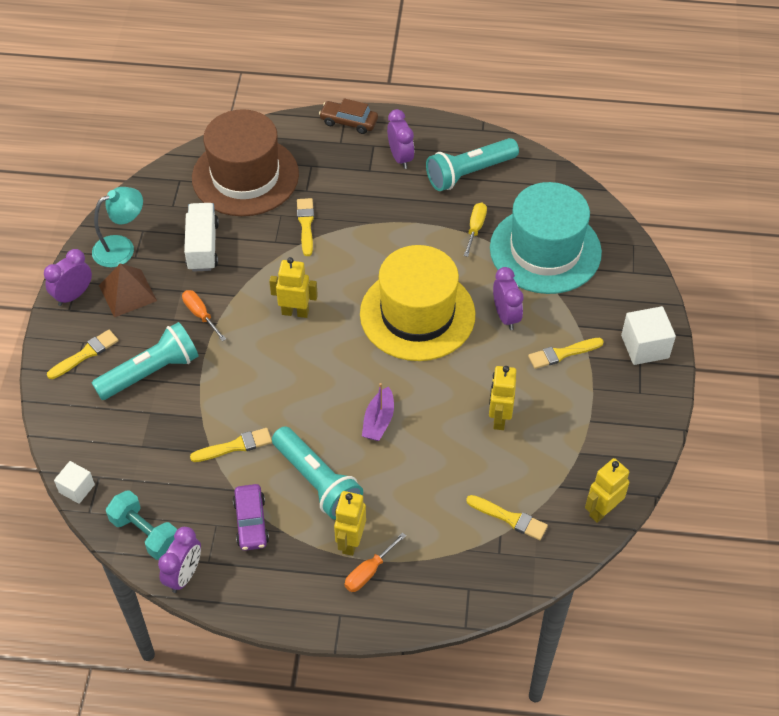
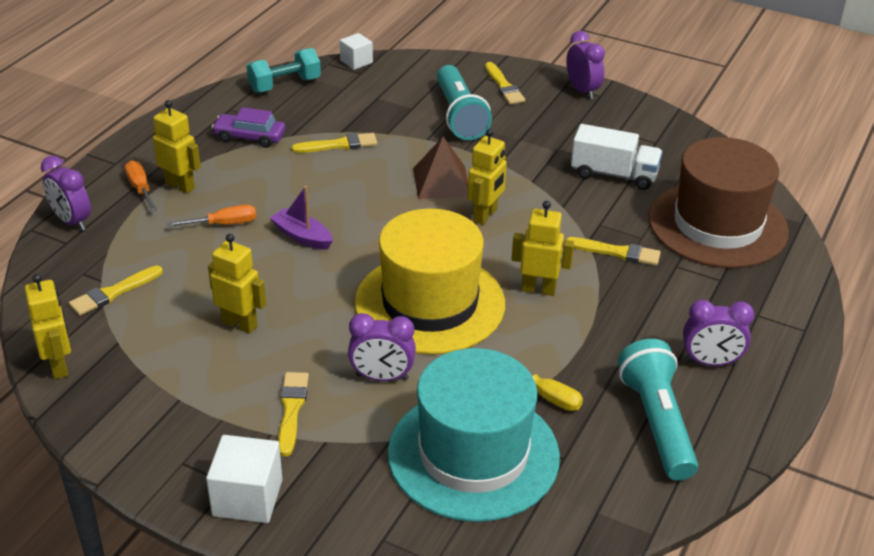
camera: 110 degrees right, 15 degrees down
turquoise lamp [92,187,143,267] -> none
brown pyramid [99,263,157,317] -> brown pyramid moved to [413,137,468,199]
purple clock [158,527,201,593] -> purple clock moved to [41,156,91,231]
orange screwdriver [182,290,226,341] -> orange screwdriver moved to [167,205,256,227]
yellow brush [190,428,272,462] -> yellow brush turned 105 degrees counterclockwise [292,133,377,153]
turquoise flashlight [272,426,363,520] -> none
brown car [319,98,378,134] -> none
none -> yellow robot [512,201,574,296]

